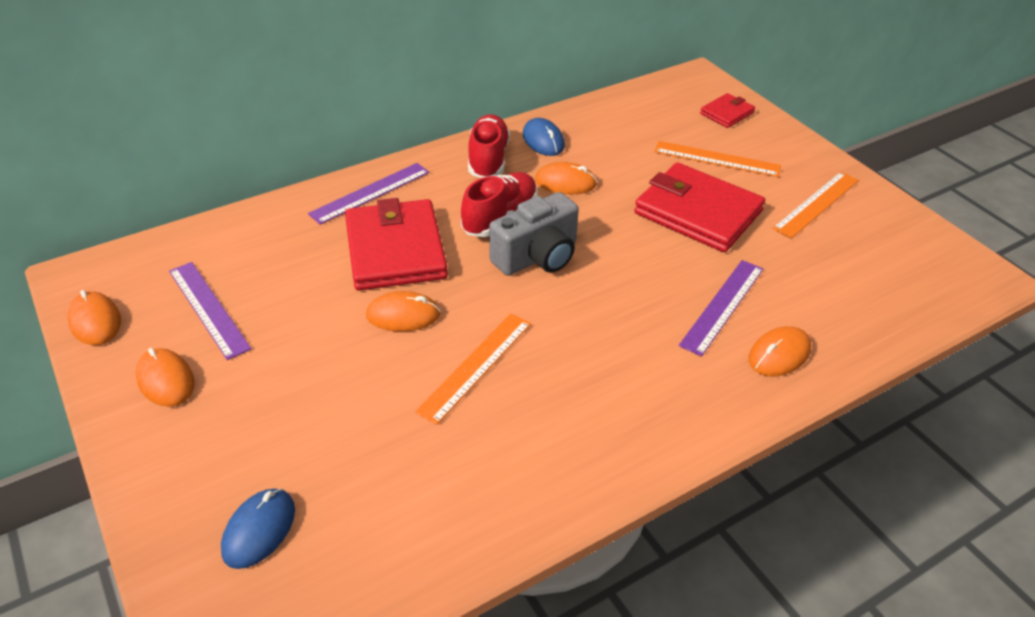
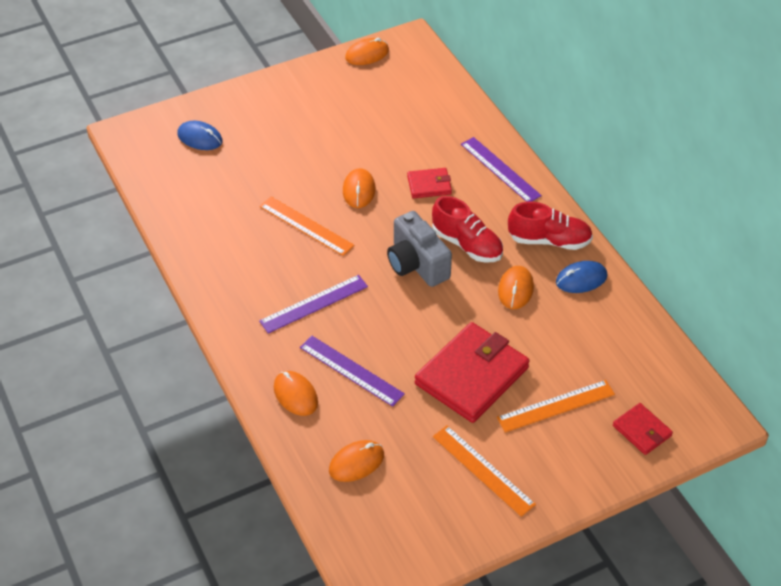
camera: 95 degrees right, 5 degrees up
orange mouse [136,348,195,407] -> orange mouse moved to [329,440,384,482]
purple ruler [169,262,252,360] -> purple ruler moved to [259,275,368,334]
red wallet [345,198,448,291] -> red wallet [407,168,452,198], size x0.49
orange ruler [654,141,781,177] -> orange ruler turned 45 degrees clockwise [497,380,615,433]

